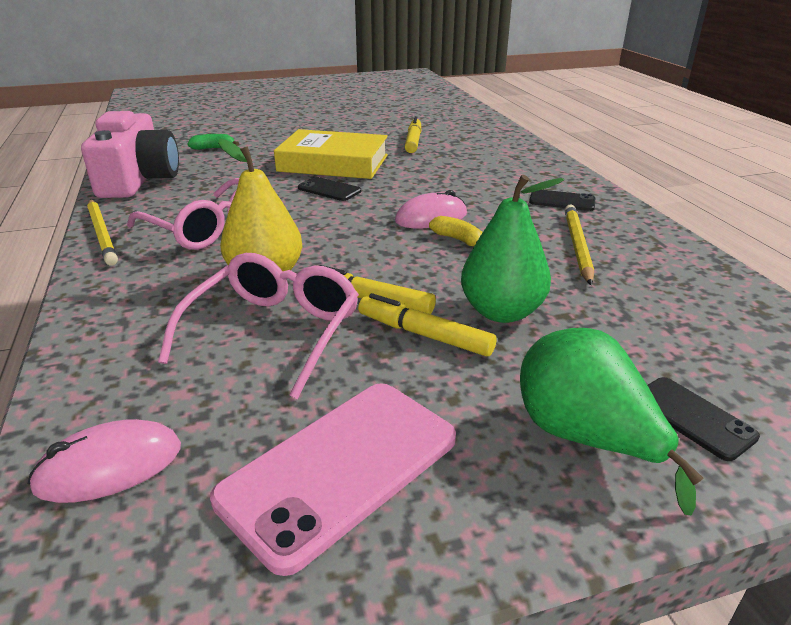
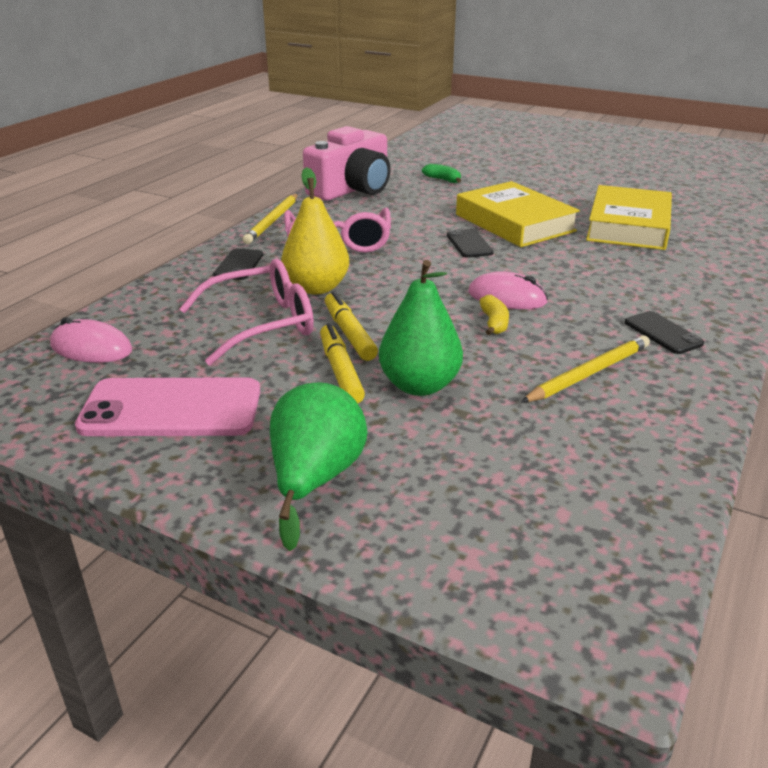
camera: 45 degrees right, 0 degrees up
yellow marker [405,116,421,153] -> yellow book [586,185,672,250]
black phone [648,377,760,461] -> black phone moved to [213,249,263,280]

